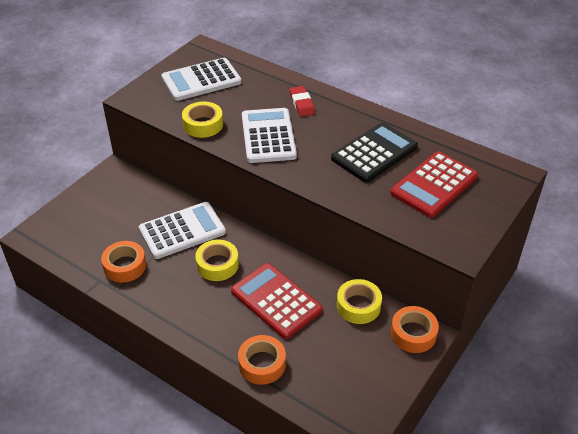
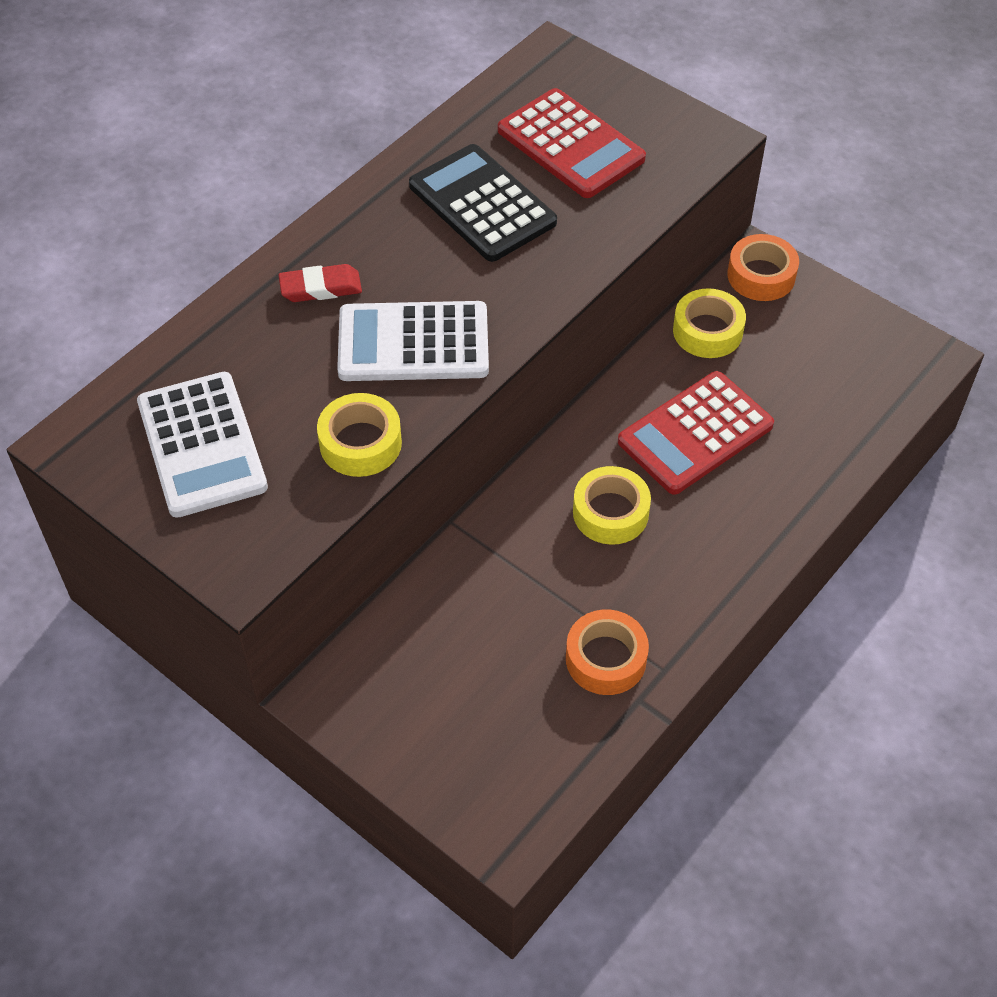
camera: 85 degrees left, 10 degrees up
white calculator [139,202,226,259] -> none
orange tape [238,335,286,385] -> none

